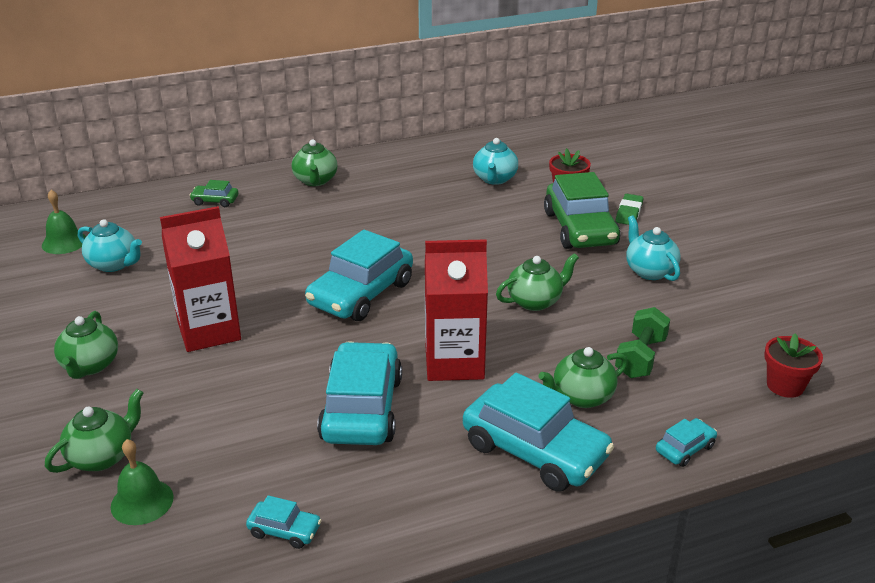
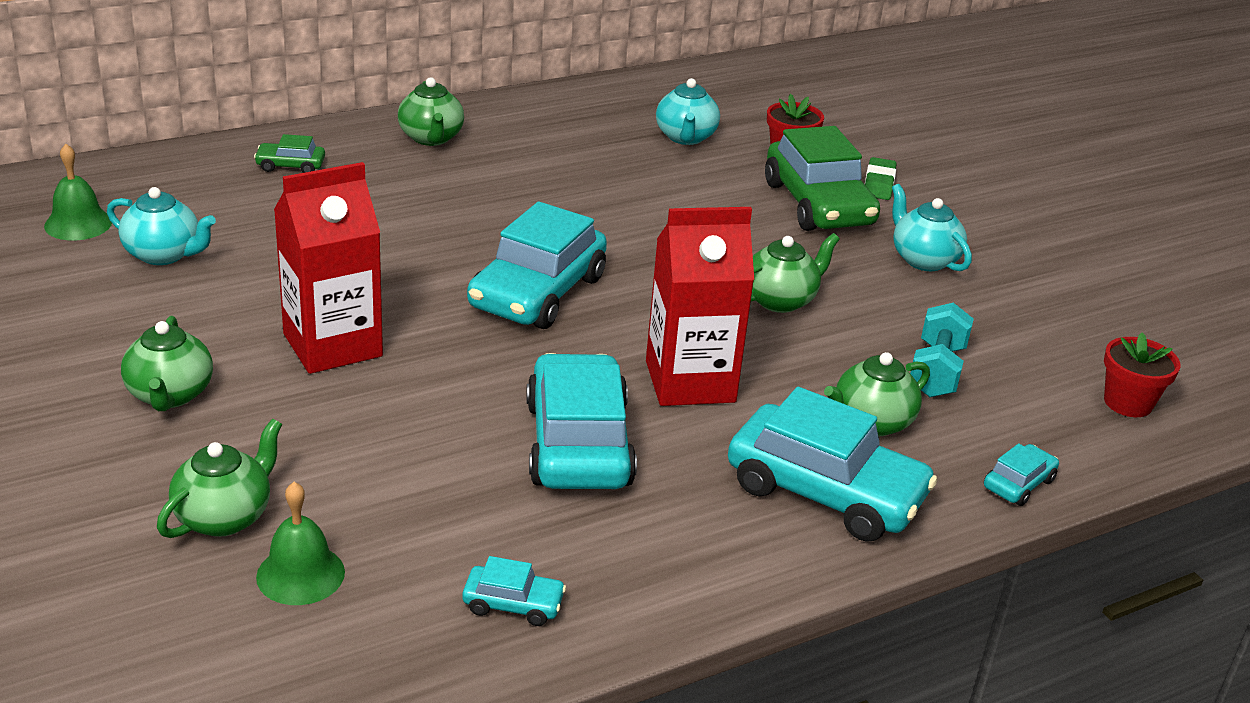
camera: 10 degrees left, 0 degrees up
green dumbbell [615,307,670,378] -> turquoise dumbbell [910,303,974,397]

